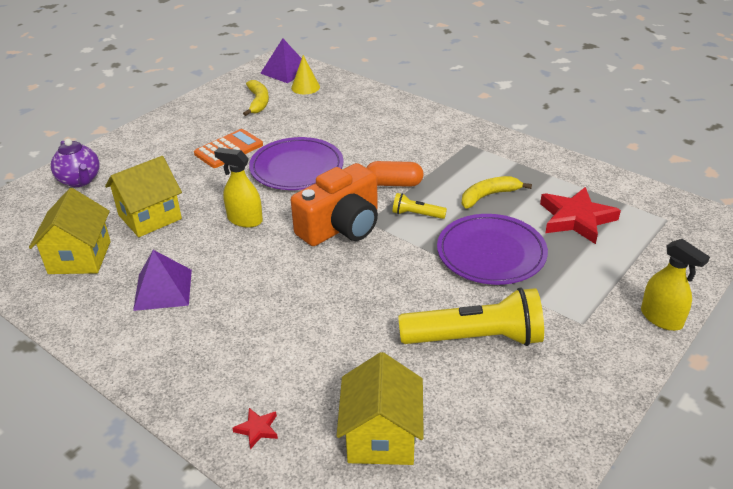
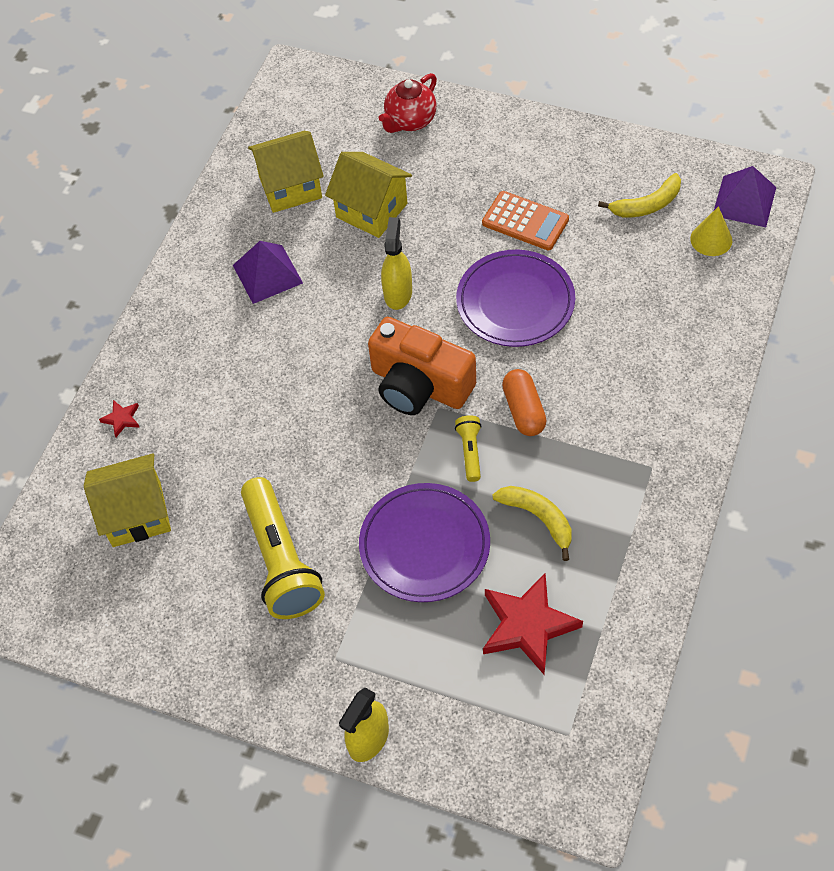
camera: 75 degrees right, 20 degrees up
purple teapot [51,139,100,187] -> red teapot [379,73,437,133]

